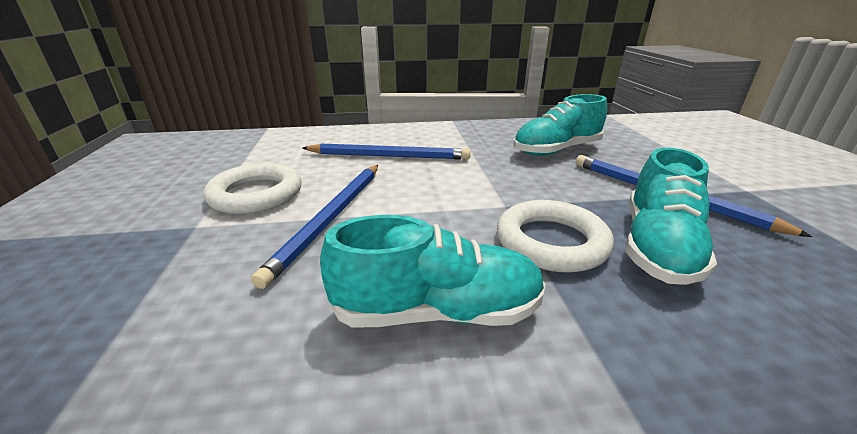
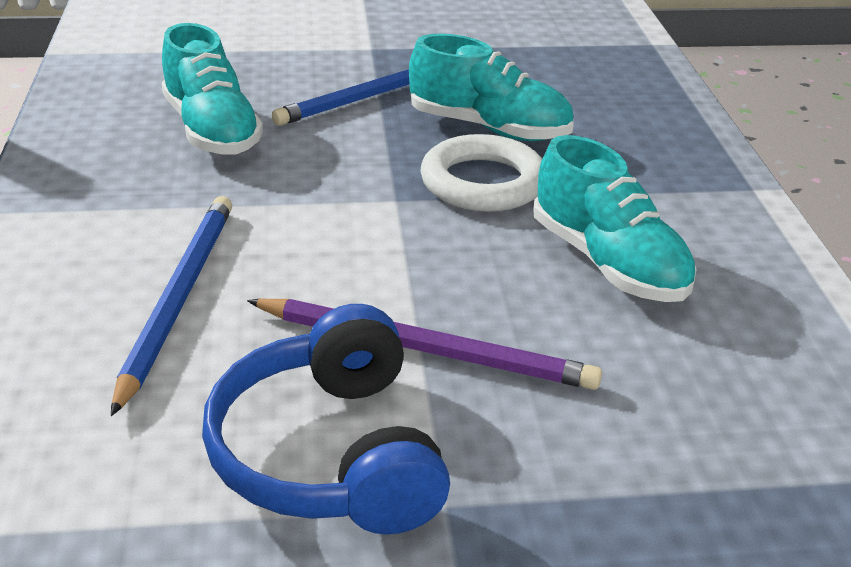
camera: 90 degrees left, 5 degrees up
white ring [203,163,302,214] -> blue headphones [202,304,450,534]
blue pencil [251,165,378,289] -> purple pencil [247,299,602,390]
turquoise shoe [320,215,546,327] -> turquoise shoe turned 150 degrees clockwise [533,135,697,302]

